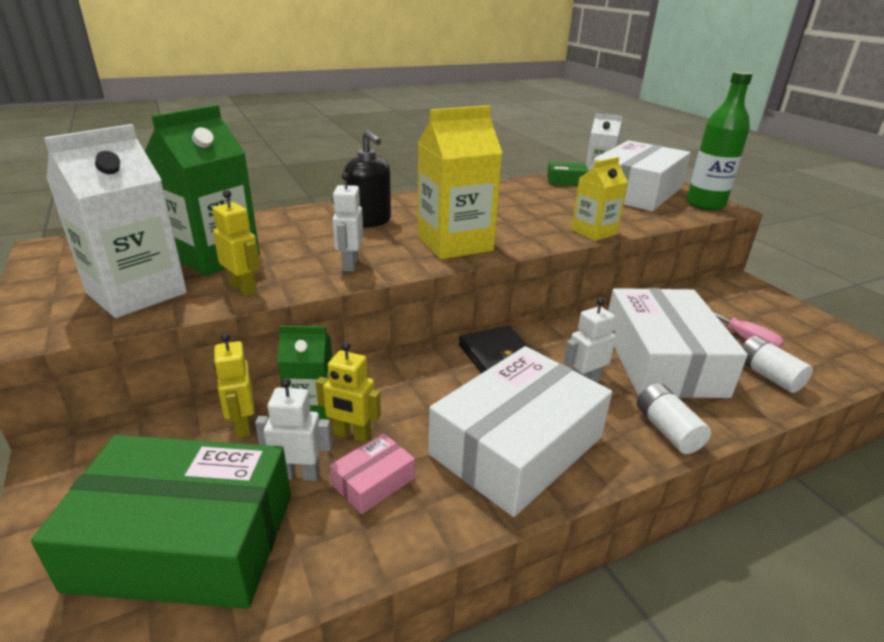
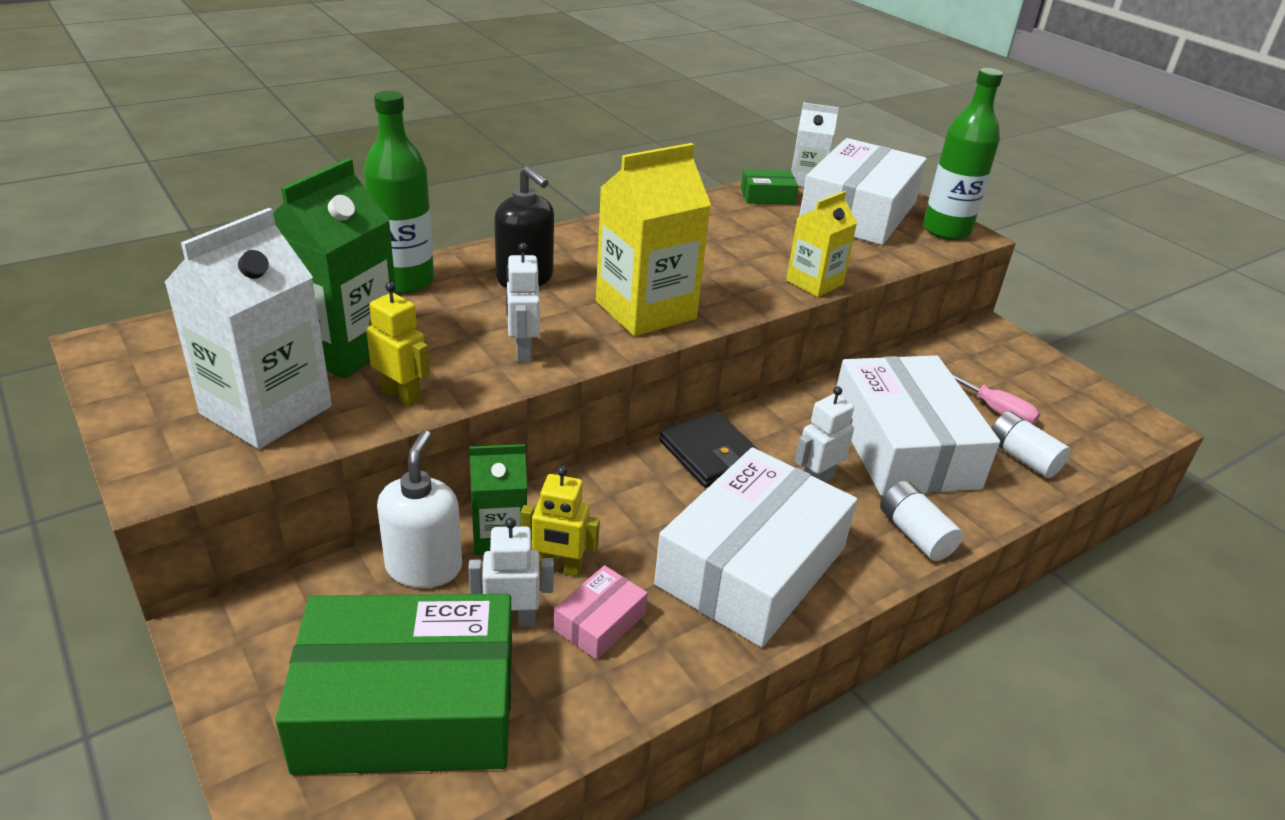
camera: 10 degrees left, 5 degrees up
yellow robot [213,333,254,438] -> white soap dispenser [377,430,462,588]
none -> green bottle [363,91,434,293]

